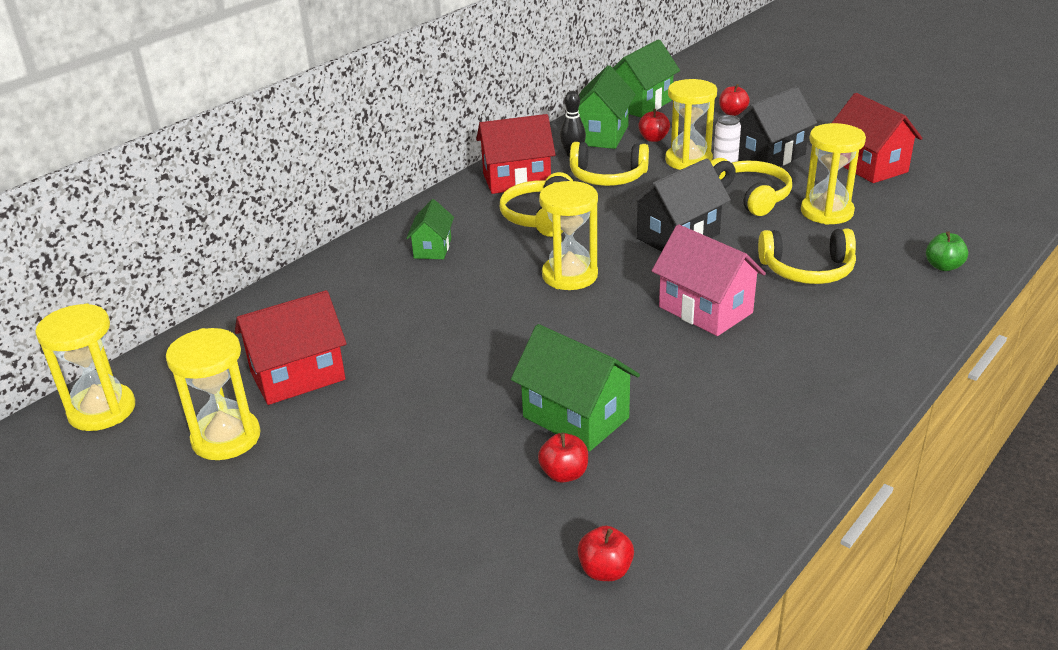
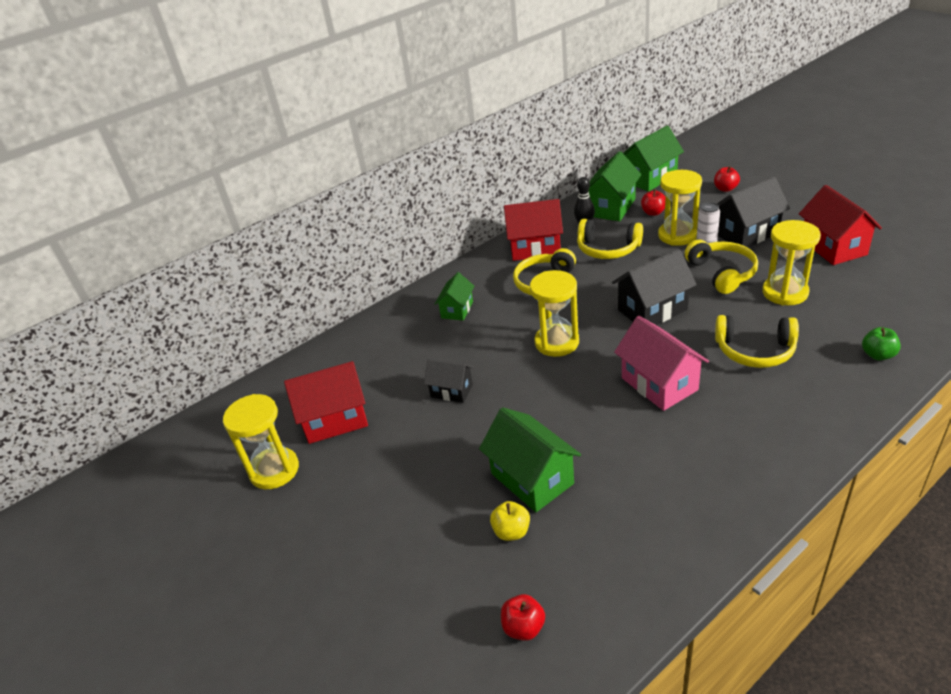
camera: 15 degrees right, 5 degrees up
yellow hourglass [36,304,135,431] -> none
red apple [538,433,588,483] -> yellow apple [490,501,530,541]
none -> black house [424,359,474,403]

